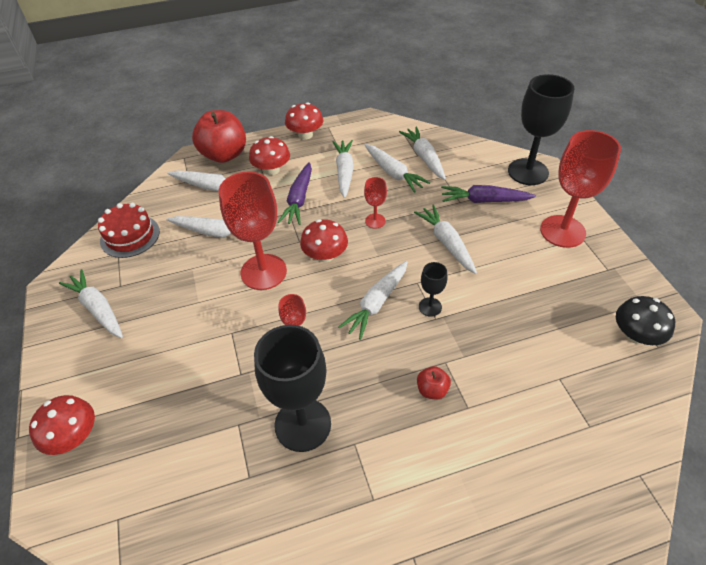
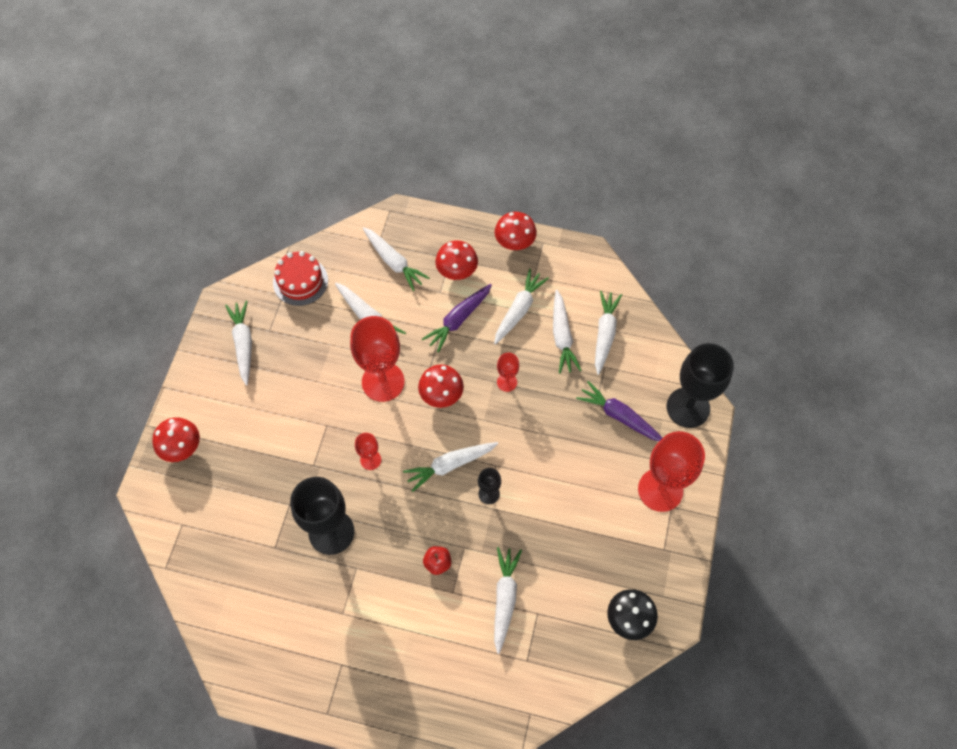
camera: 30 degrees right, 15 degrees up
red apple [192,110,246,163] -> none
white carrot [414,205,477,274] -> white carrot moved to [494,547,522,654]

